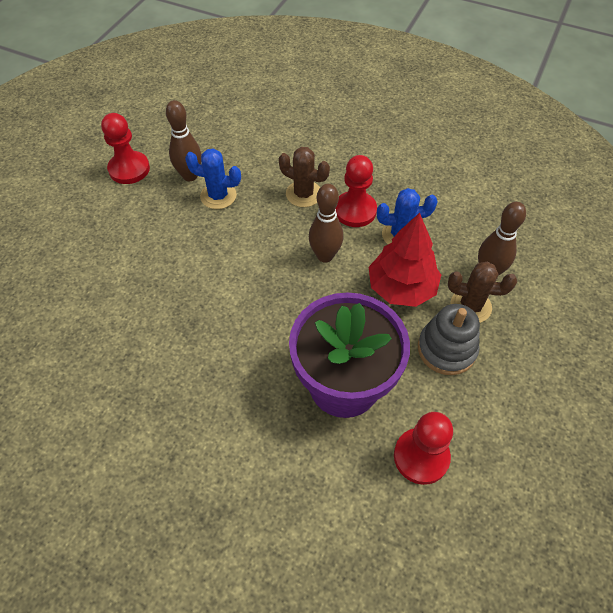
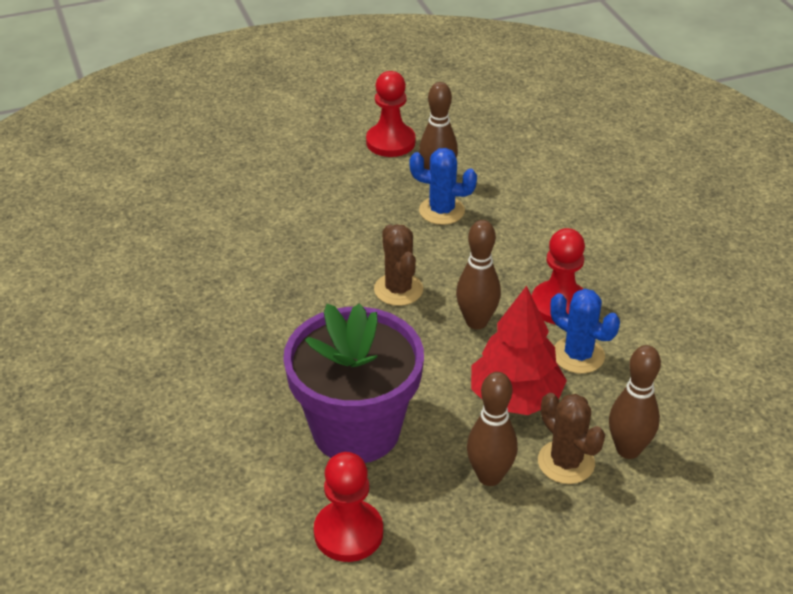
camera: 45 degrees right, 15 degrees down
blue cactus [185,148,241,209] -> blue cactus turned 45 degrees counterclockwise [410,148,477,225]
brown cactus [279,147,330,207] -> brown cactus moved to [374,224,423,306]
grey stacking toy [418,304,480,375] -> brown bowling pin [467,372,518,486]

